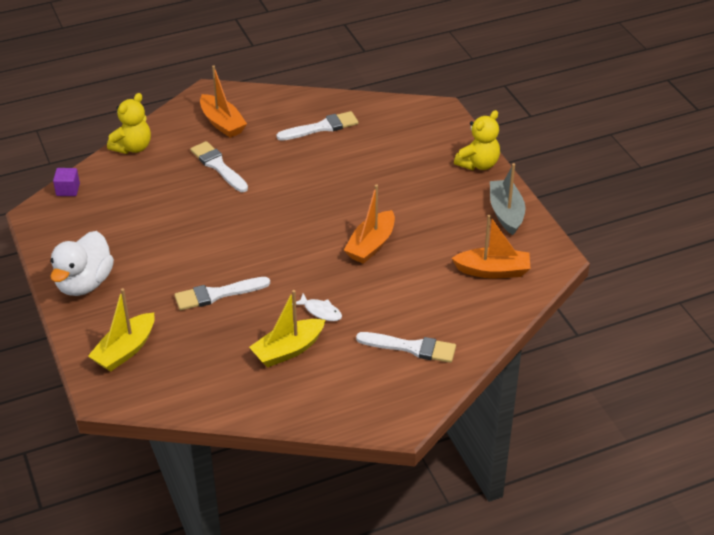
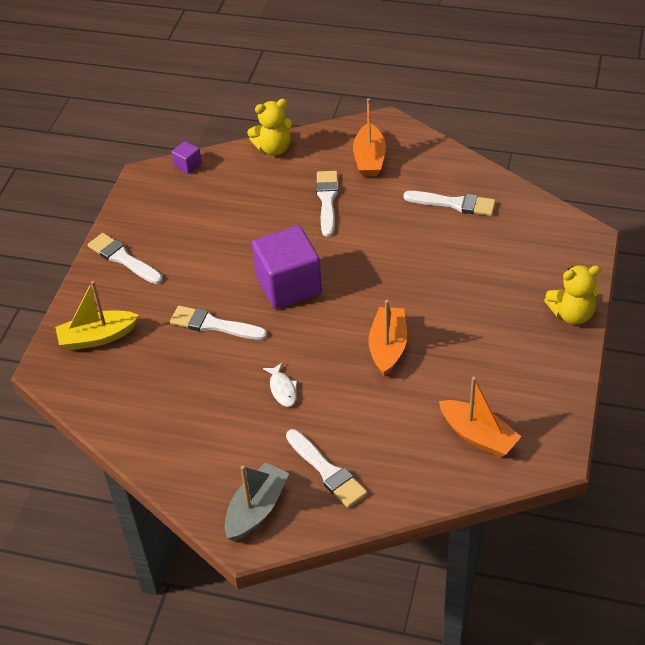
camera: 40 degrees right, 5 degrees up
white duck [50,231,114,296] -> white brush [88,233,163,284]
yellow boat [249,290,325,367] -> none
orange boat [344,184,395,264] -> orange boat turned 120 degrees clockwise [369,300,407,377]
grey boat [490,163,525,235] -> grey boat moved to [225,462,289,541]
none -> purple cube [252,226,322,309]

